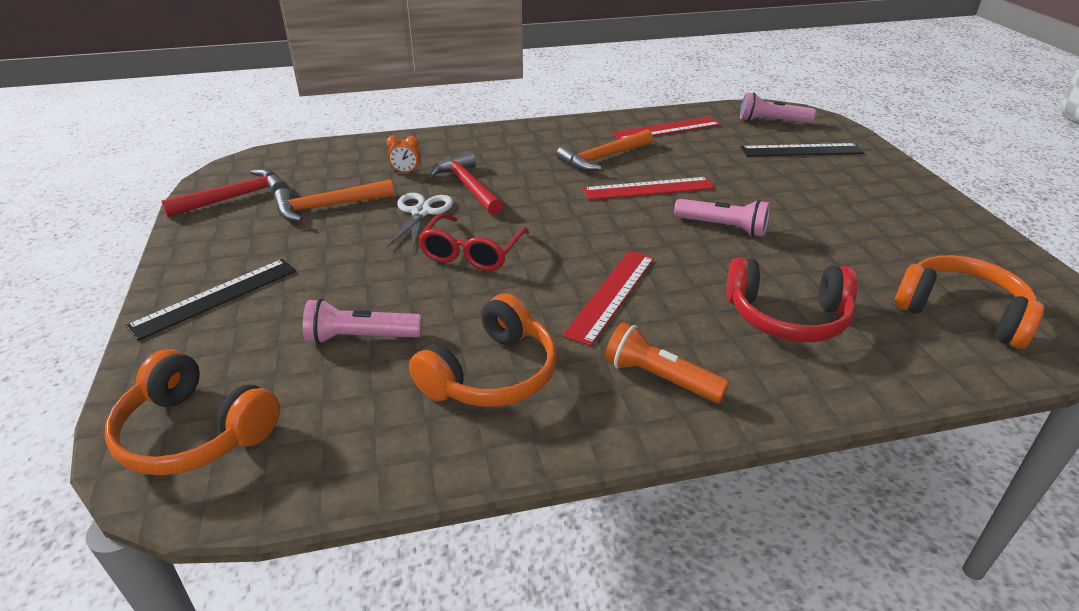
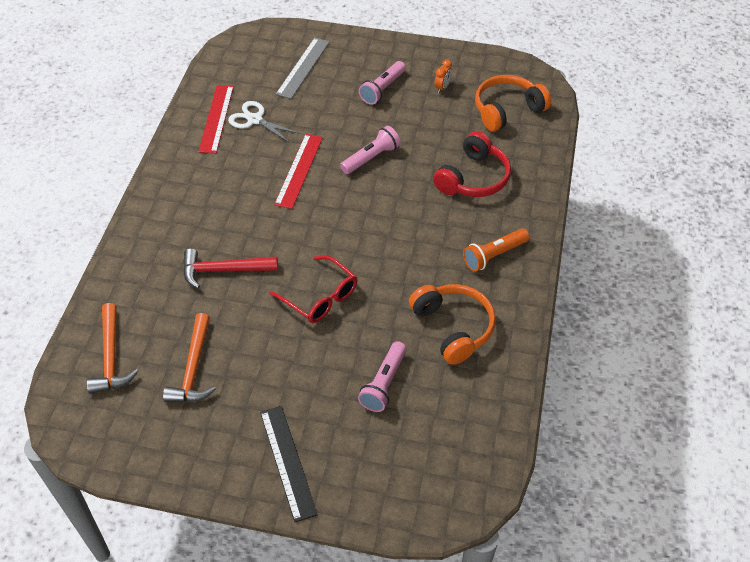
camera: 65 degrees left, 15 degrees up
orange headphones [105,349,280,475] -> none
red hammer [161,169,288,217] -> none
orange clock [386,135,421,173] -> orange clock moved to [434,60,452,93]
white scissors [387,193,453,248] -> white scissors moved to [228,101,301,143]
orange hammer [556,130,653,171] -> orange hammer moved to [87,303,138,394]
red ruler [562,251,654,346] -> none
pink flashlight [740,92,816,124] -> pink flashlight moved to [359,61,406,105]
black ruler [741,143,864,157] -> grey ruler [276,38,329,99]

